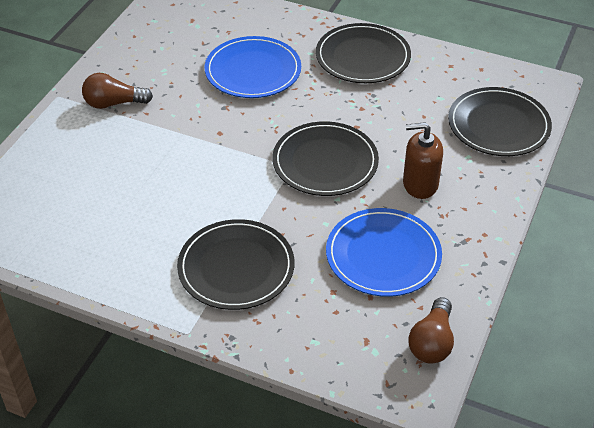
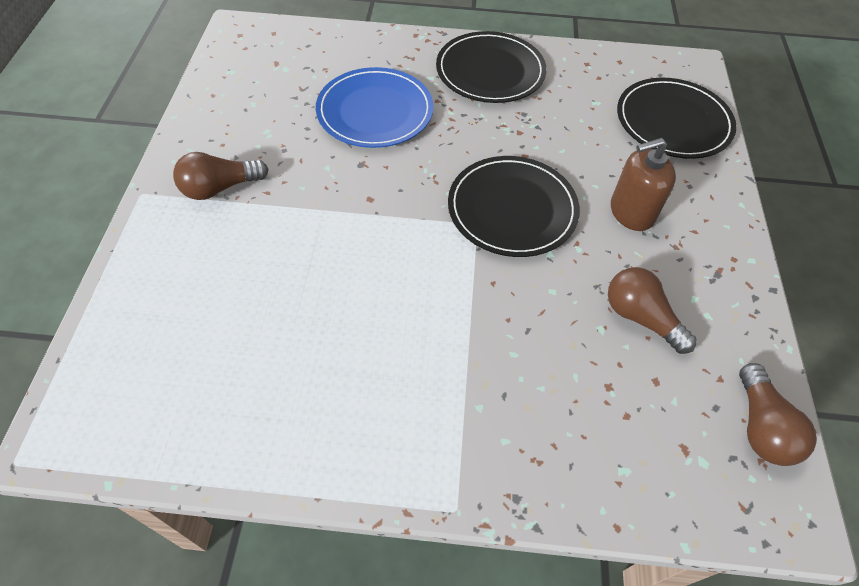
camera: 20 degrees left, 10 degrees up
black plate [177,219,294,310] -> none
blue plate [326,208,442,297] -> brown light bulb [608,267,697,354]

